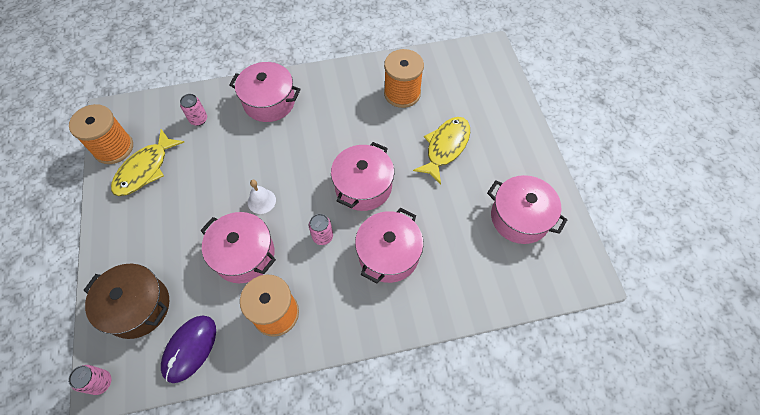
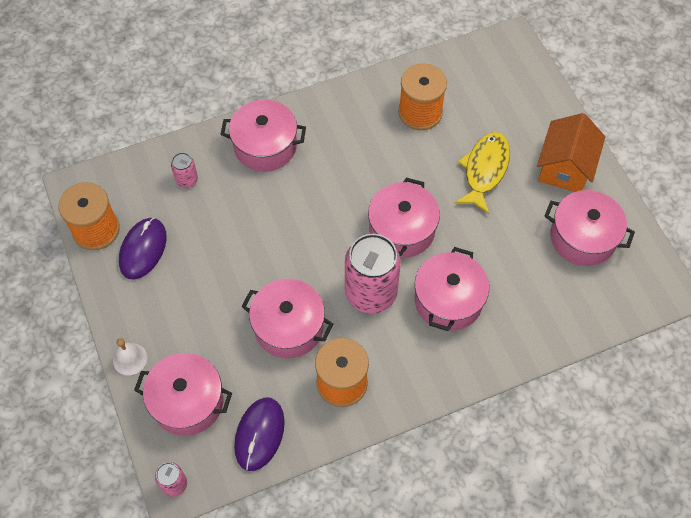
camera: 10 degrees left, 0 degrees up
brown pot [84,264,169,339] -> pink pot [134,353,232,436]
yellow fish [111,129,184,196] -> purple mouse [119,218,167,280]
white bell [248,180,276,214] -> white bell moved to [113,338,147,375]
pink can [309,214,333,245] -> pink can [345,234,401,313], size x2.18
none -> orange house [537,113,605,192]

